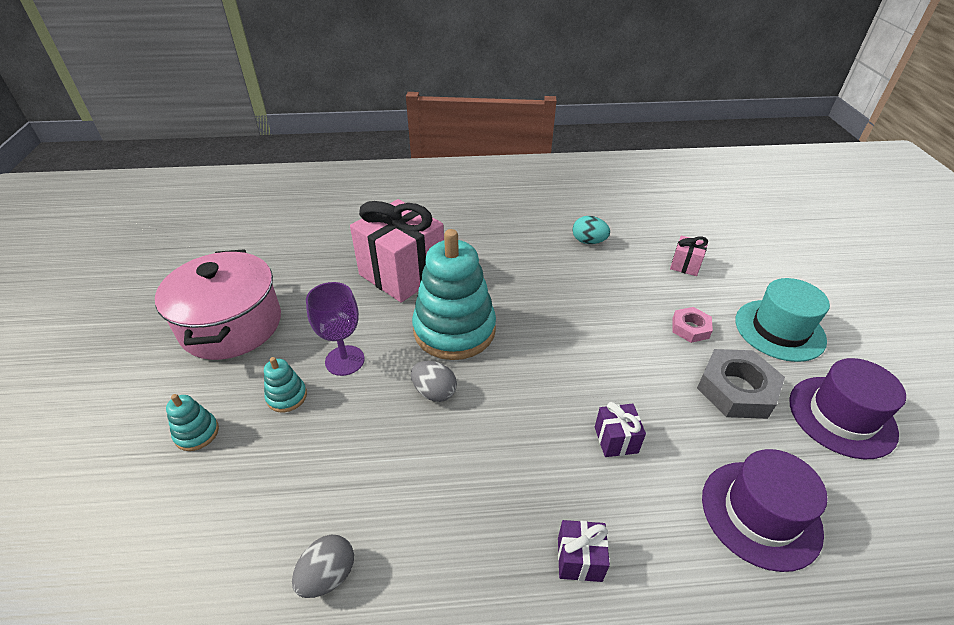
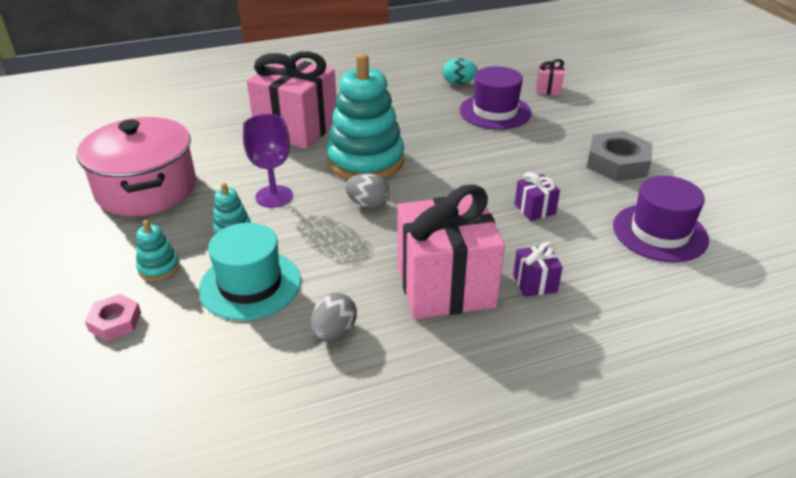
camera: 15 degrees left, 5 degrees down
pink nut [672,307,713,343] -> pink nut moved to [85,294,141,341]
turquoise hat [735,278,830,362] -> turquoise hat moved to [199,223,301,321]
purple hat [789,358,906,459] -> purple hat moved to [460,66,531,129]
none -> pink gift [397,184,505,319]

